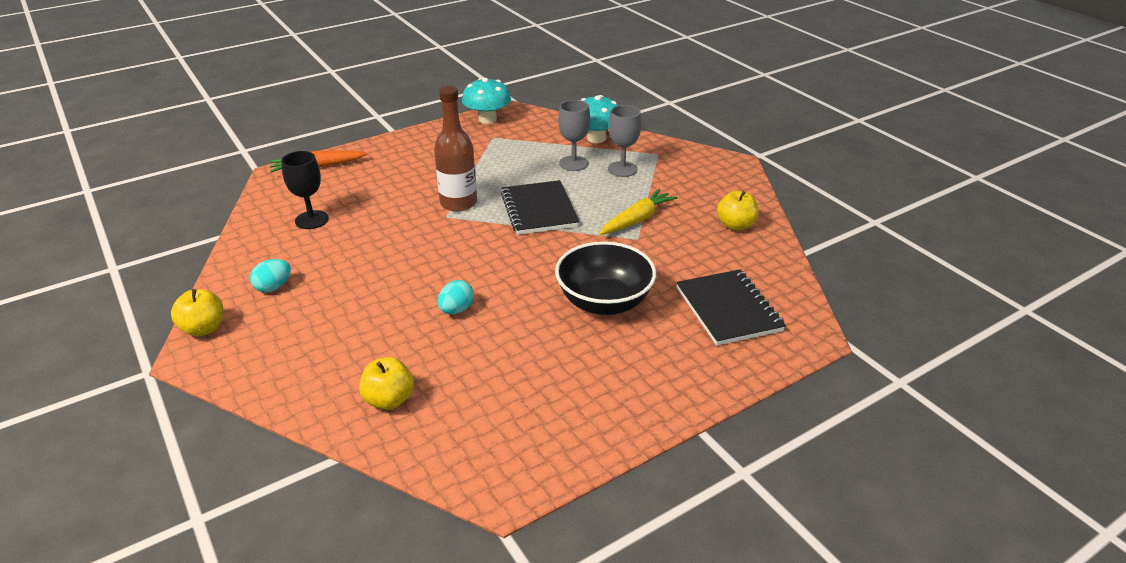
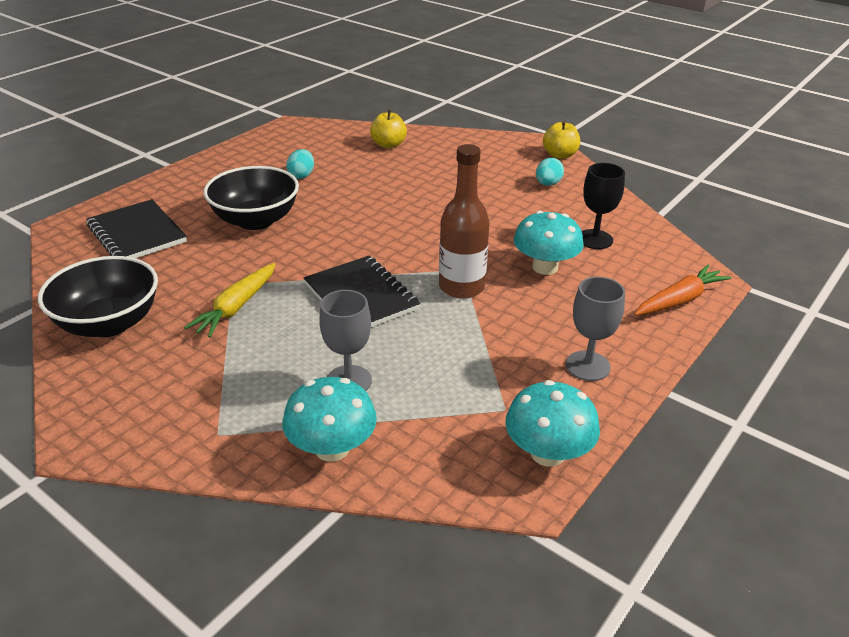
camera: 160 degrees right, 0 degrees up
turquoise egg [438,280,474,314] -> turquoise egg moved to [286,149,314,179]
grey goblet [608,105,641,177] -> grey goblet moved to [566,277,625,381]
yellow apple [717,191,758,231] -> black bowl [38,256,158,337]
none -> turquoise mushroom [514,210,584,275]

